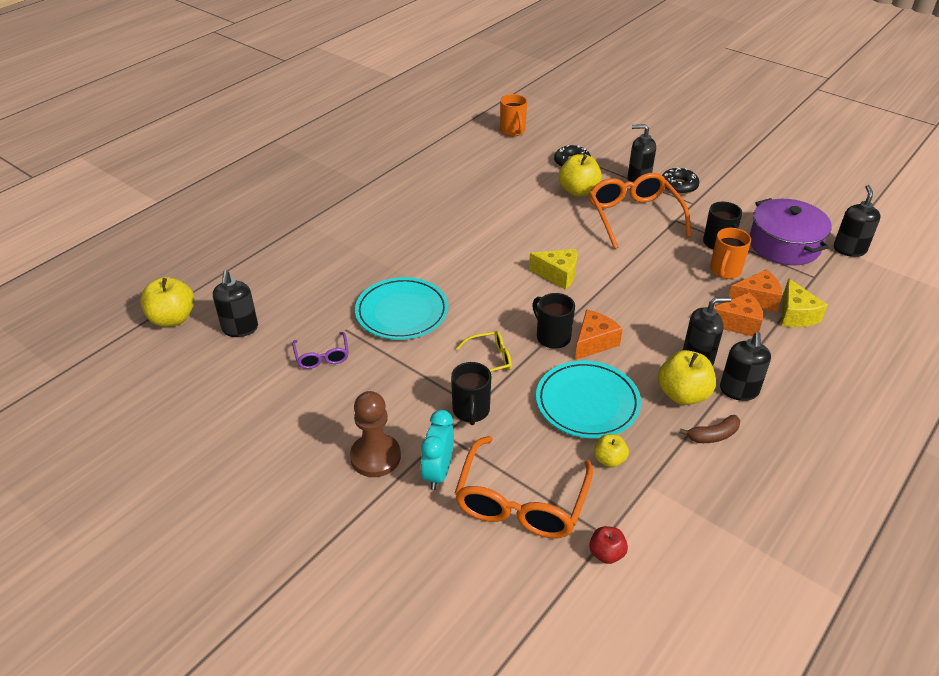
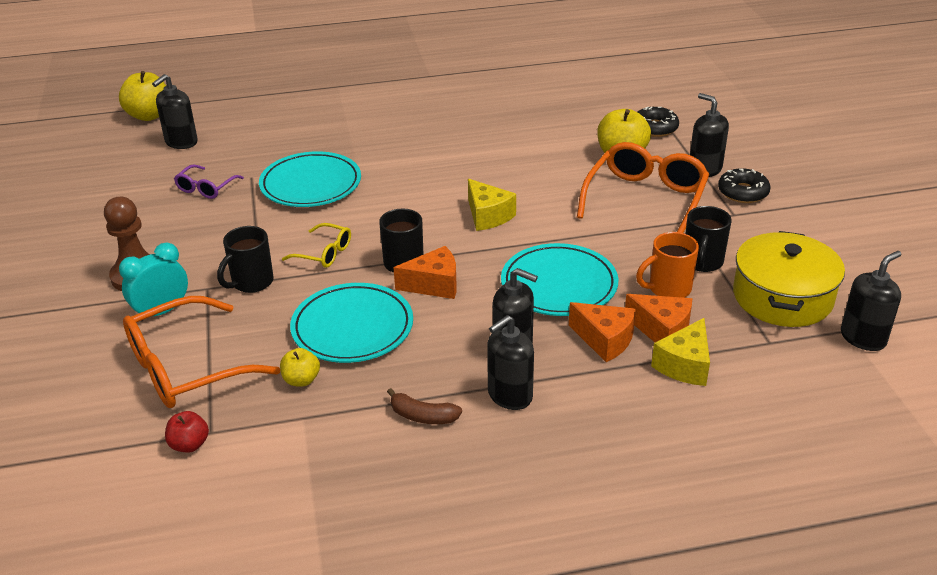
camera: 40 degrees right, 5 degrees down
orange mug [500,94,527,136] -> none
yellow apple [658,350,716,405] -> none
purple pot [750,198,832,265] -> yellow pot [733,231,845,327]
none -> turquoise plate [501,243,618,316]

